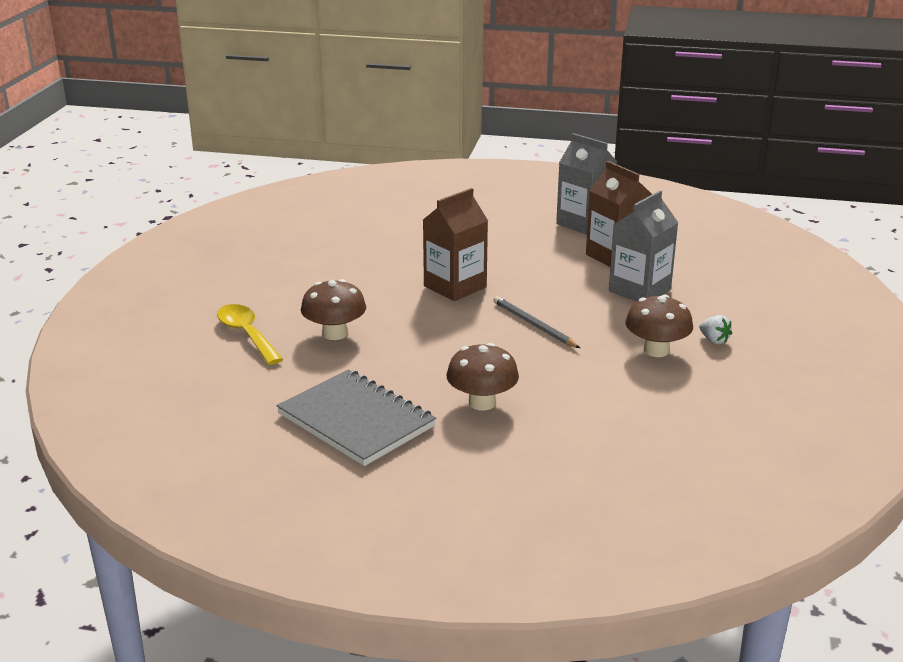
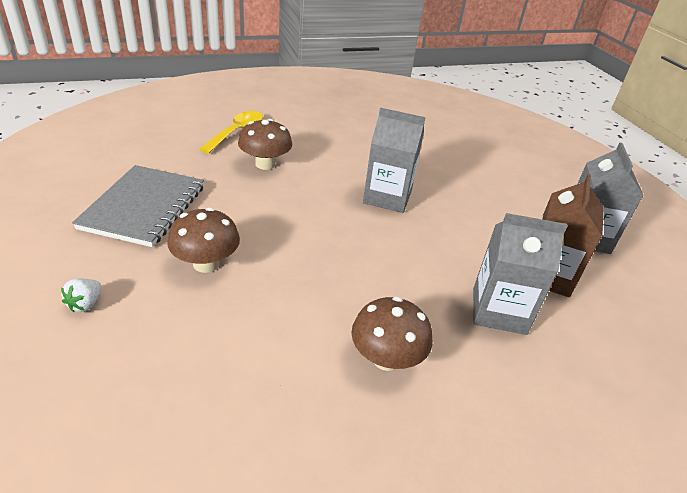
camera: 55 degrees right, 10 degrees up
brown carton [423,188,488,301] -> grey carton [363,108,425,213]
grey pencil [494,296,580,348] -> none
white strawberry [699,315,732,344] -> white strawberry moved to [61,279,101,312]

